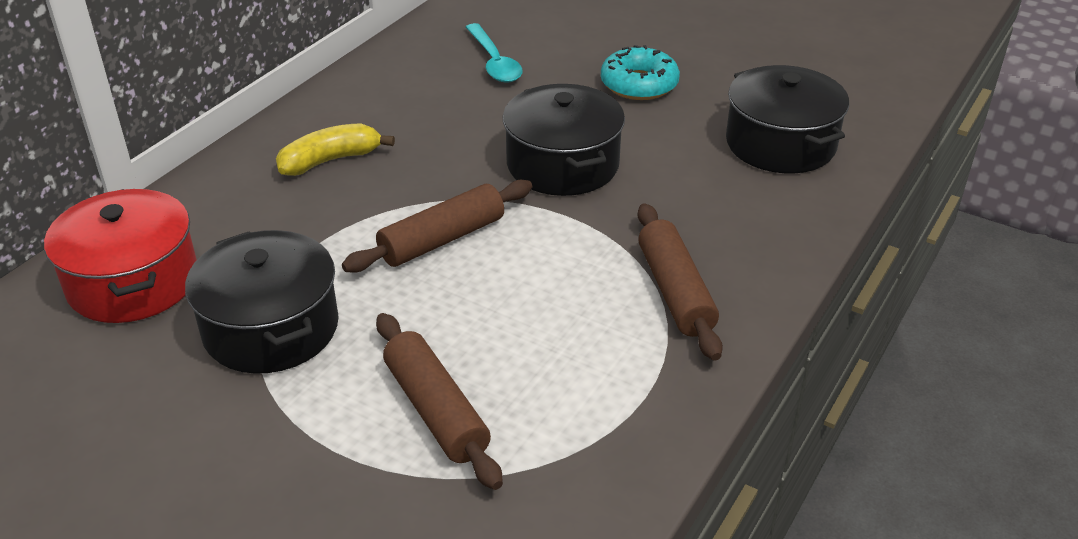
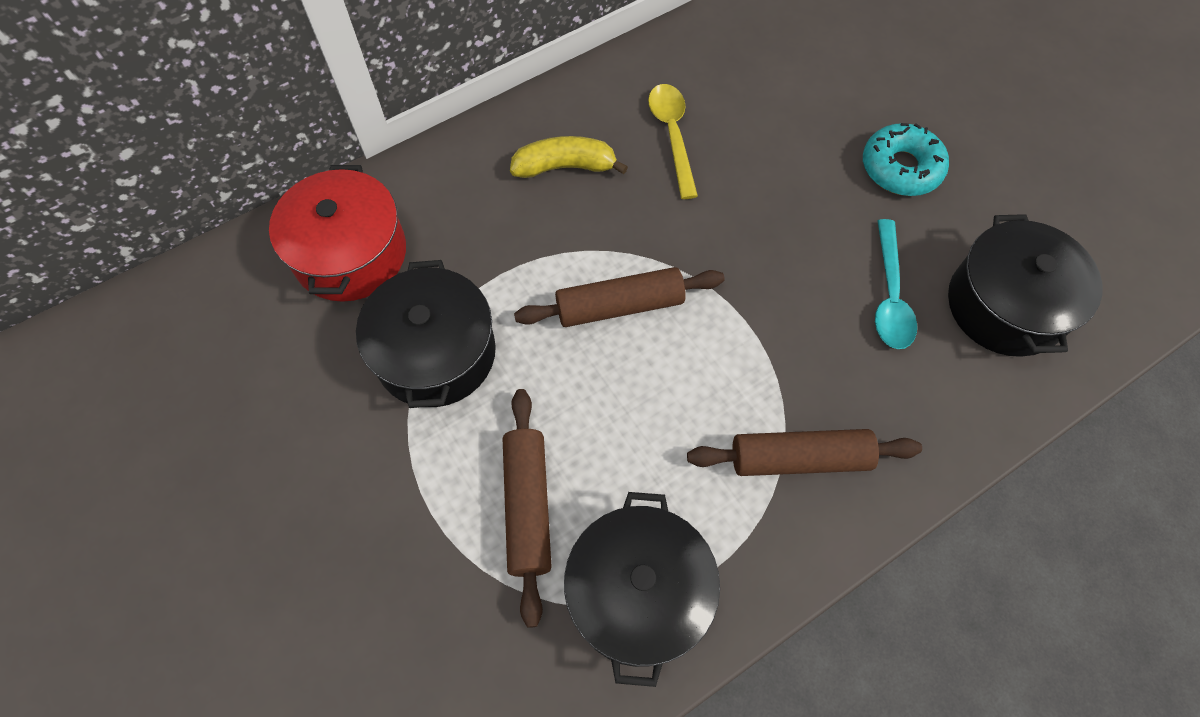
camera: 25 degrees right, 25 degrees up
turquoise spoon [466,23,523,83] -> turquoise spoon moved to [875,219,917,349]
black pot [503,84,625,196] -> black pot moved to [564,492,720,687]
brown rolling pin [637,203,723,361] -> brown rolling pin turned 75 degrees clockwise [687,429,922,476]
none -> yellow spoon [648,84,698,199]

